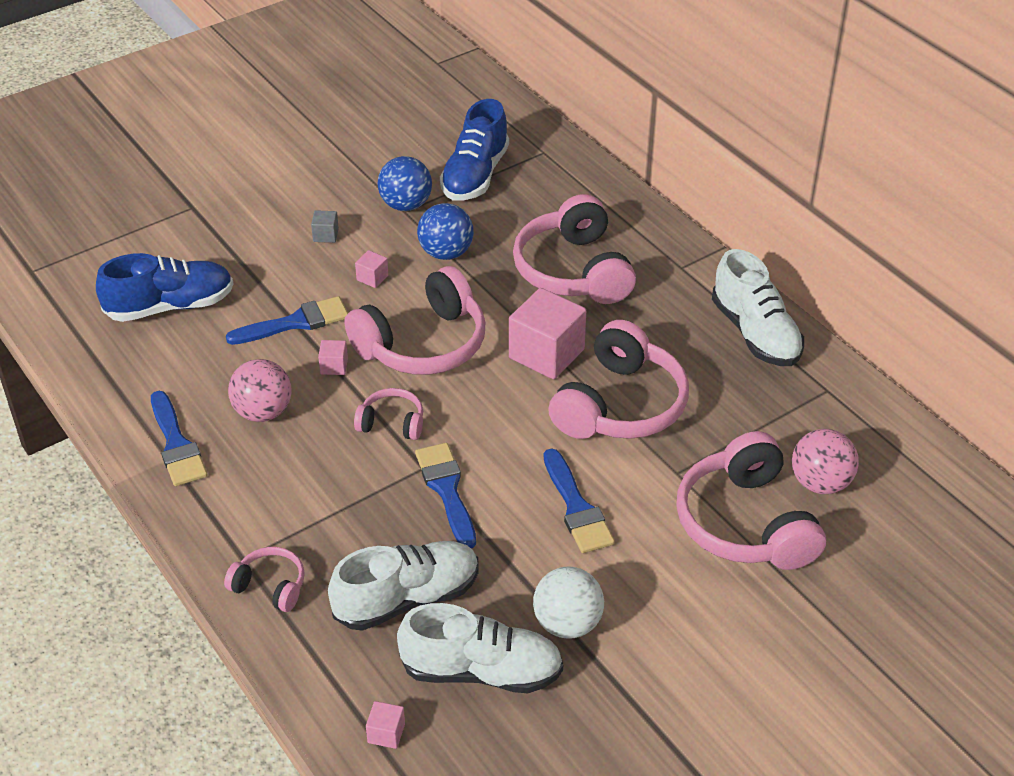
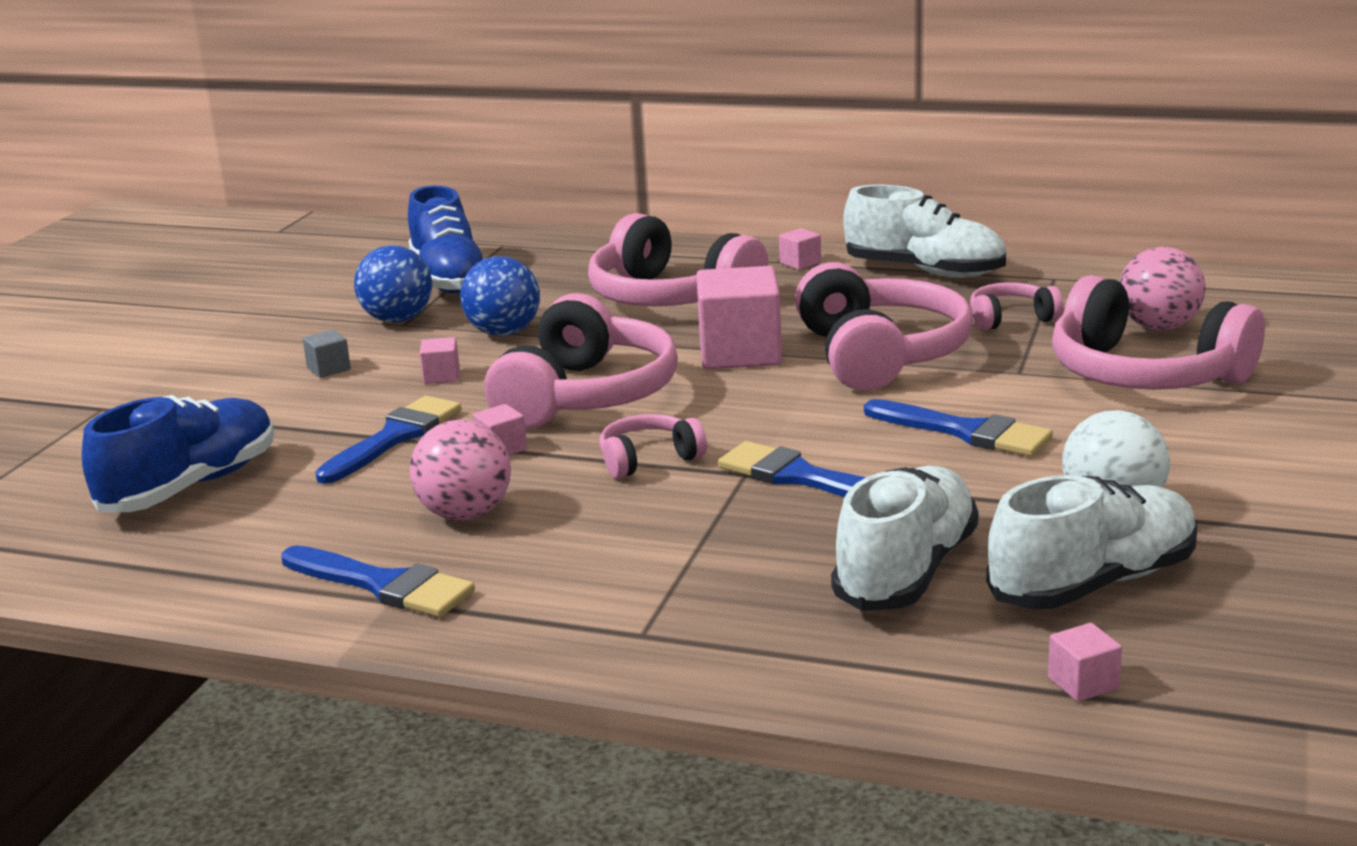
camera: 35 degrees left, 20 degrees down
pink headphones [224,547,305,612] -> pink headphones moved to [970,282,1063,331]
none -> pink cube [779,228,821,270]

